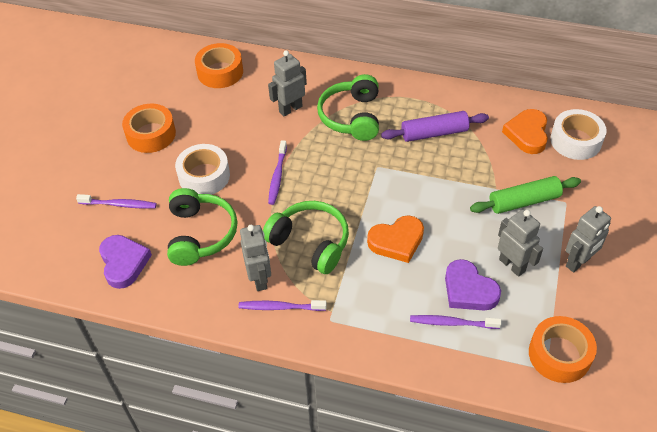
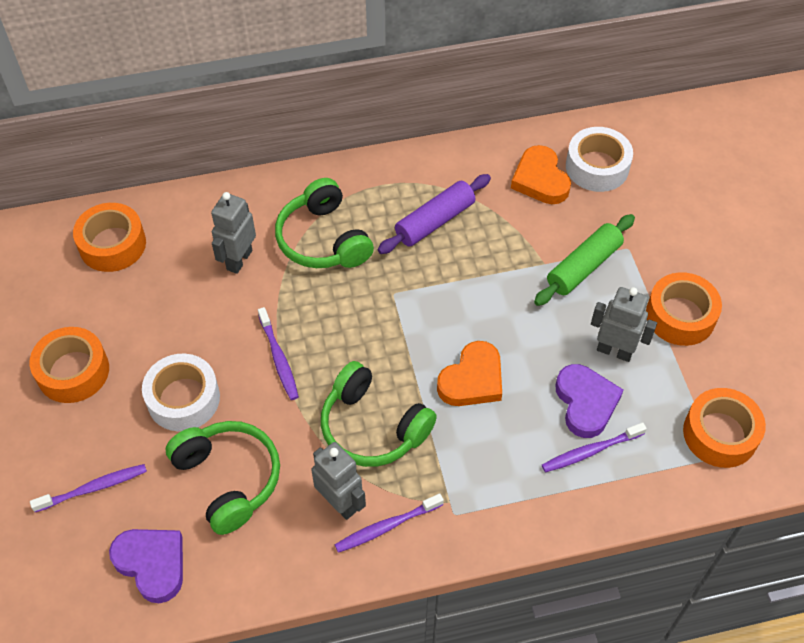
camera: 30 degrees left, 5 degrees up
green headphones [263,201,349,274] -> green headphones turned 150 degrees counterclockwise [321,361,437,467]
purple heart [445,259,501,311] -> purple heart turned 120 degrees counterclockwise [555,364,623,438]
grey robot [566,206,611,272] -> orange tape [646,272,722,346]

